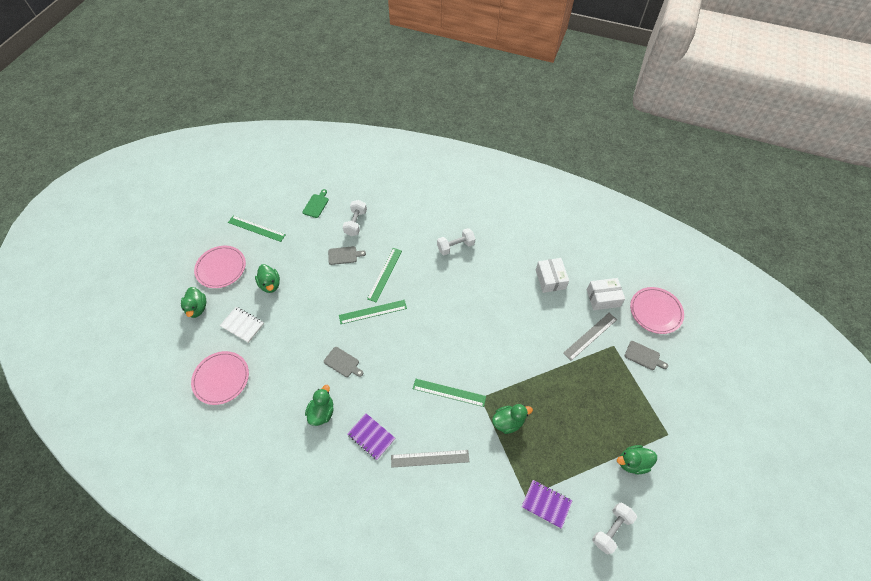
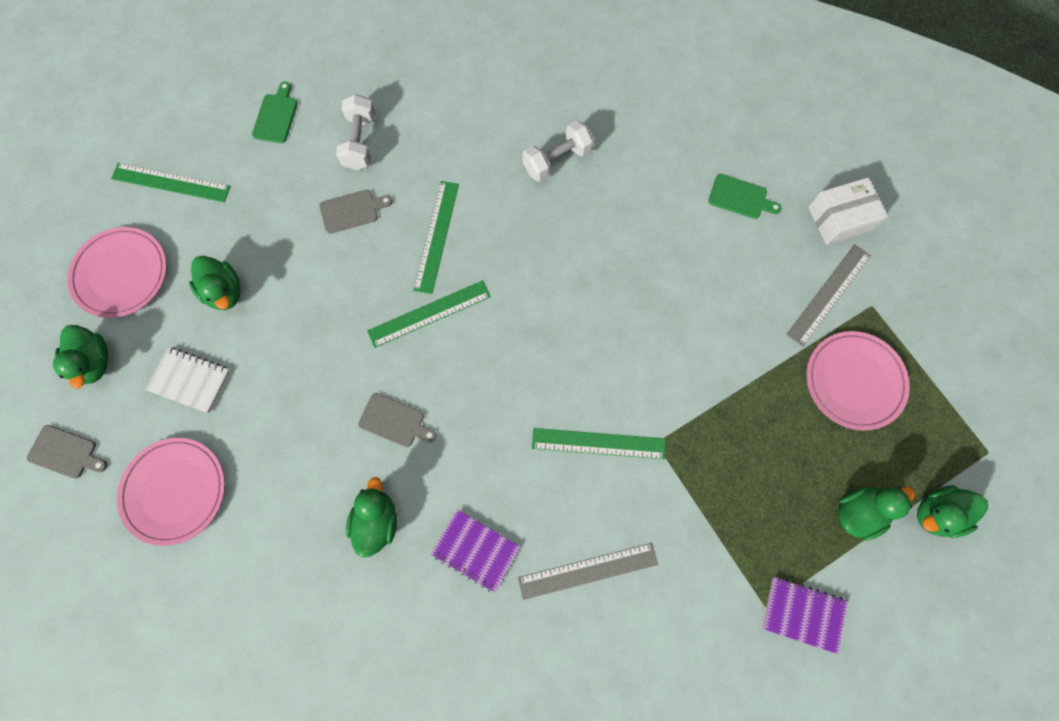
camera: 10 degrees left, 15 degrees up
green duck [492,404,533,434] -> green duck moved to [838,486,915,541]
white box [536,258,569,293] -> green cutting board [708,174,782,219]
white dumbbell [592,503,637,555] -> none
grey cutting board [625,341,668,370] -> grey cutting board moved to [27,425,107,479]
pink plate [630,287,684,334] -> pink plate moved to [806,331,910,431]

